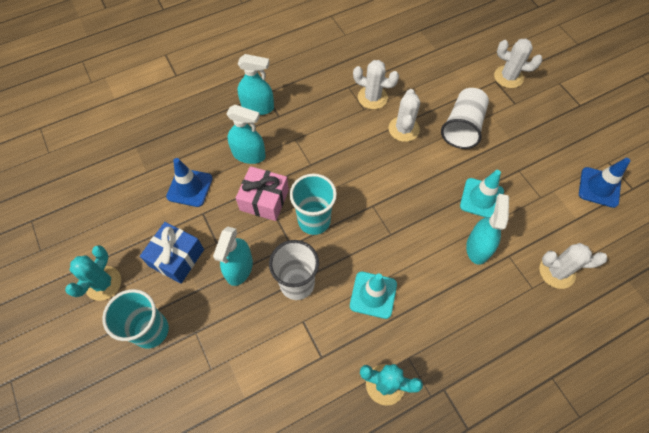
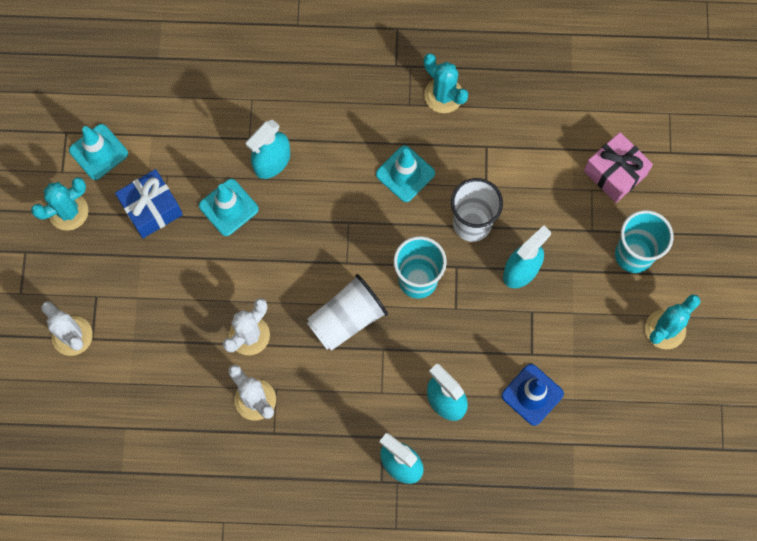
camera: 150 degrees left, 10 degrees up
blue gift [140,222,204,284] -> blue gift moved to [115,169,183,238]
pink gift [236,166,289,221] -> pink gift moved to [584,132,653,203]
white cup [441,88,489,149] -> white cup moved to [307,274,388,351]
white cactus [539,243,607,289] -> none
blue traffic cone [579,158,630,208] -> turquoise traffic cone [69,124,128,180]
none -> turquoise cactus [31,177,88,231]

